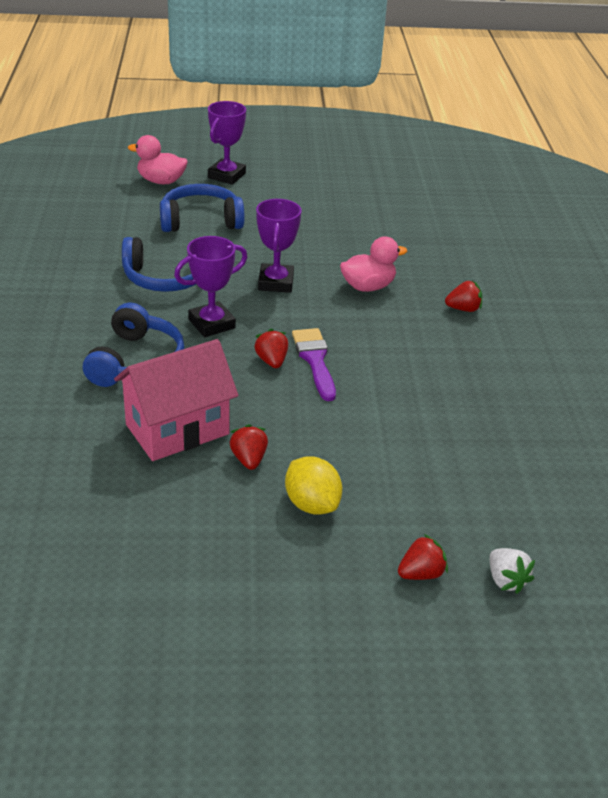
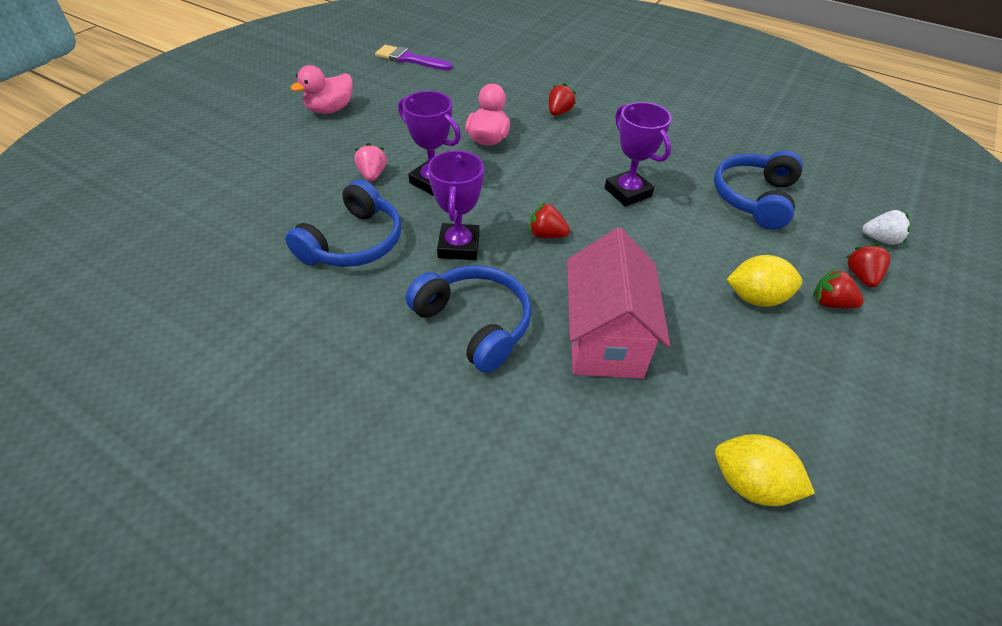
camera: 55 degrees left, 10 degrees up
pink duck [128,135,188,184] -> pink duck moved to [290,65,353,114]
blue headphones [160,184,245,232] -> blue headphones moved to [714,150,803,230]
purple trophy [208,101,246,185] -> purple trophy moved to [605,102,672,207]
red strawberry [229,424,268,470] -> red strawberry moved to [813,268,864,308]
purple brush [292,328,336,401] -> purple brush moved to [375,45,453,70]
none -> pink strawberry [355,143,387,181]
none -> yellow lemon [715,434,815,506]

